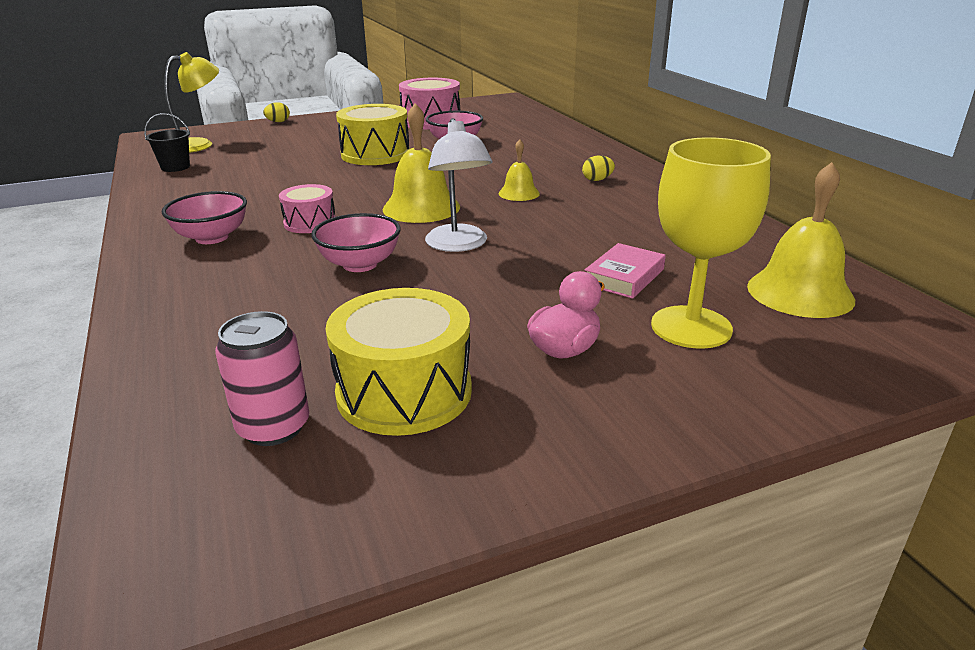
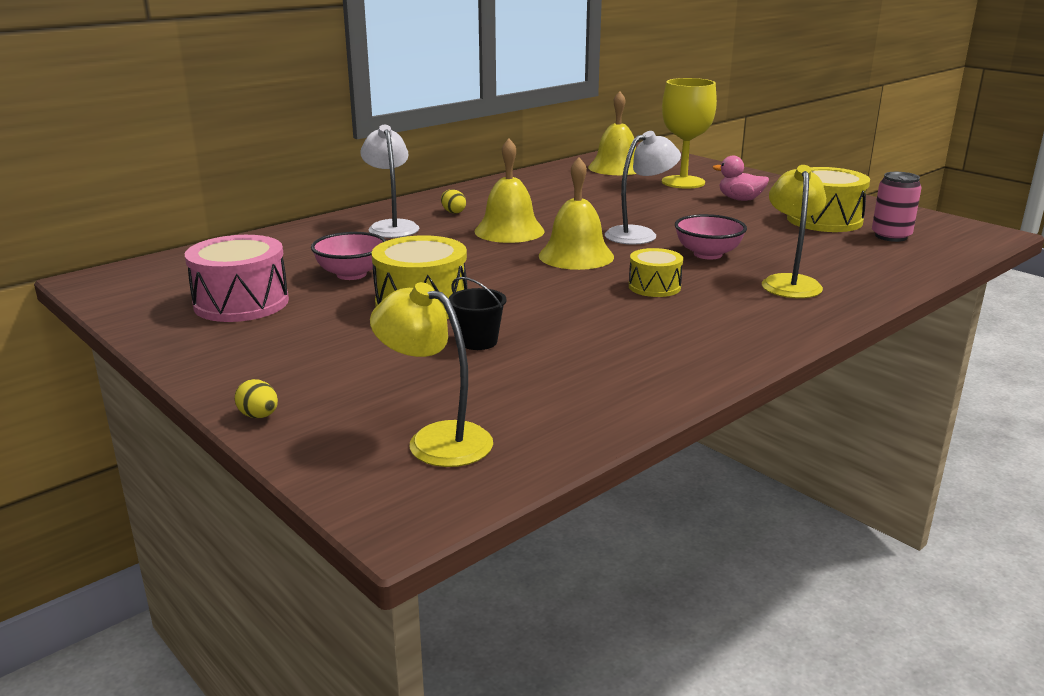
camera: 110 degrees left, 5 degrees down
black bucket [144,113,190,172] -> black bucket moved to [449,277,507,350]
pink bowl [162,191,247,244] -> none
pink drum [279,184,336,233] -> yellow drum [629,248,683,297]
yellow bell [498,139,540,201] -> yellow bell [474,139,545,243], size x1.79
pink book [585,243,666,299] -> none
none -> white lamp [360,125,419,238]
none -> yellow lamp [762,165,826,298]

